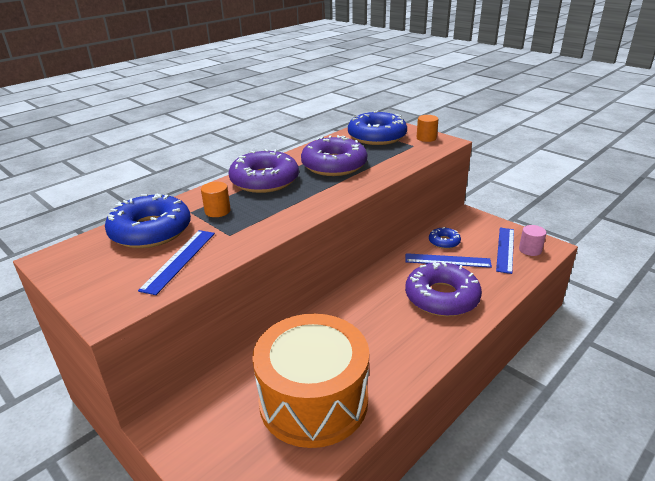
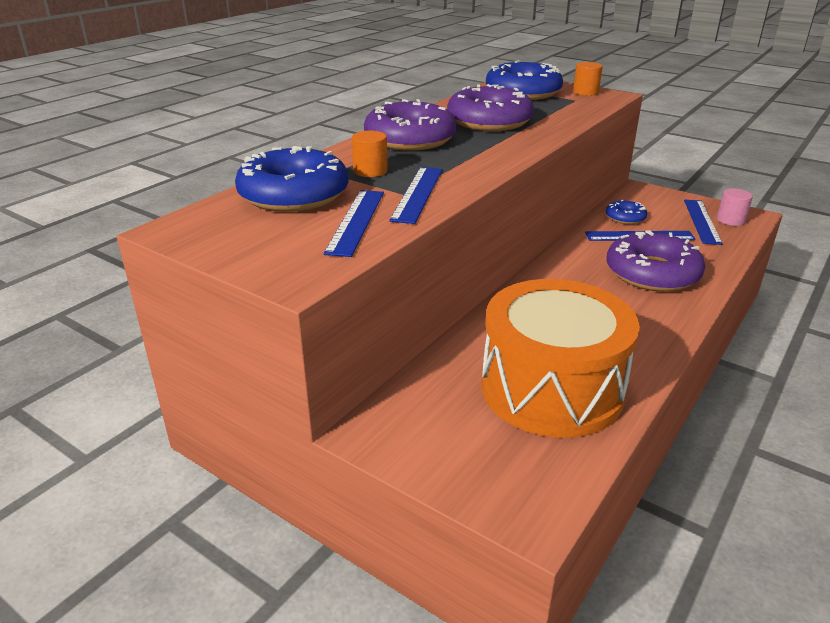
camera: 10 degrees left, 0 degrees up
none -> blue ruler [389,167,443,224]

